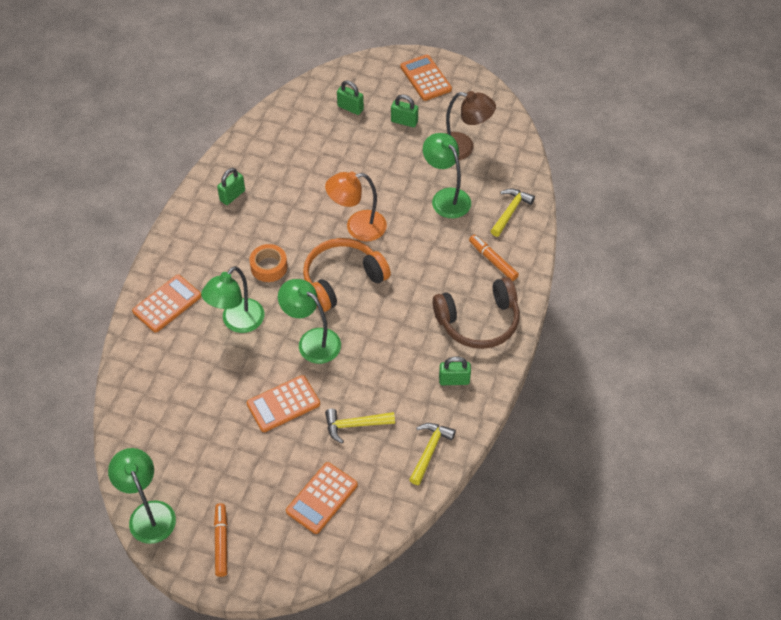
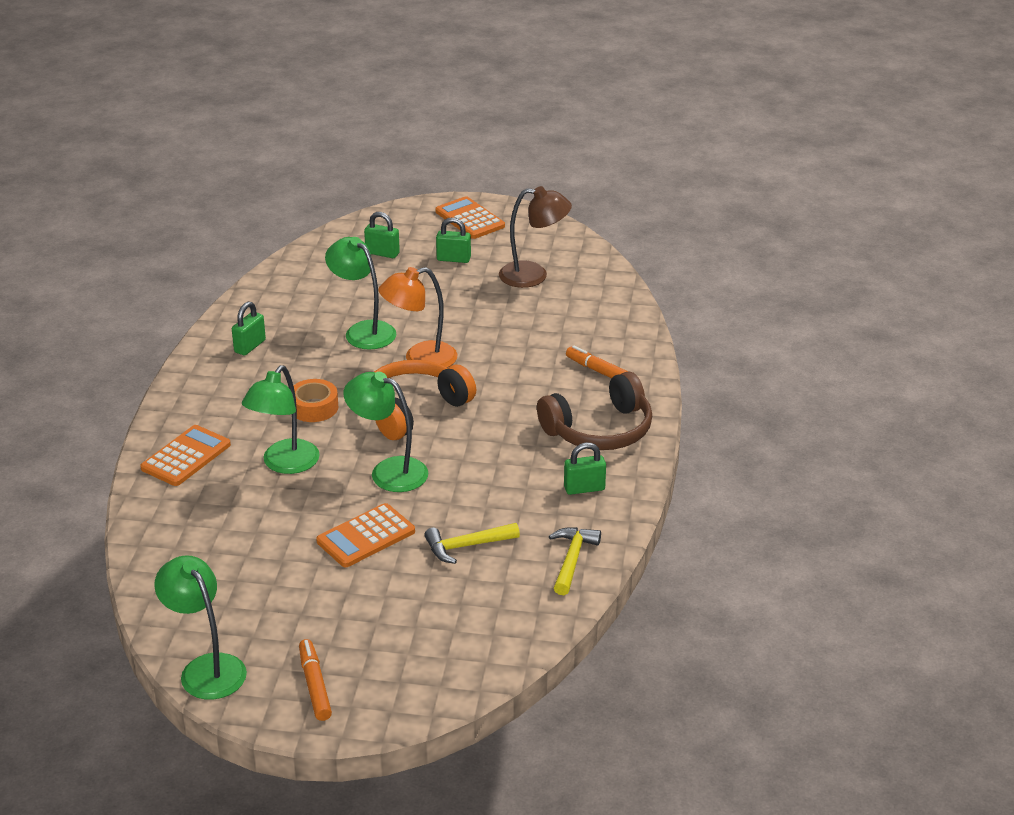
camera: 10 degrees left, 20 degrees down
orange calculator [286,462,358,534] -> none
green lamp [423,133,471,218] -> green lamp moved to [325,237,396,350]
yellow hammer [491,188,535,237] -> none

